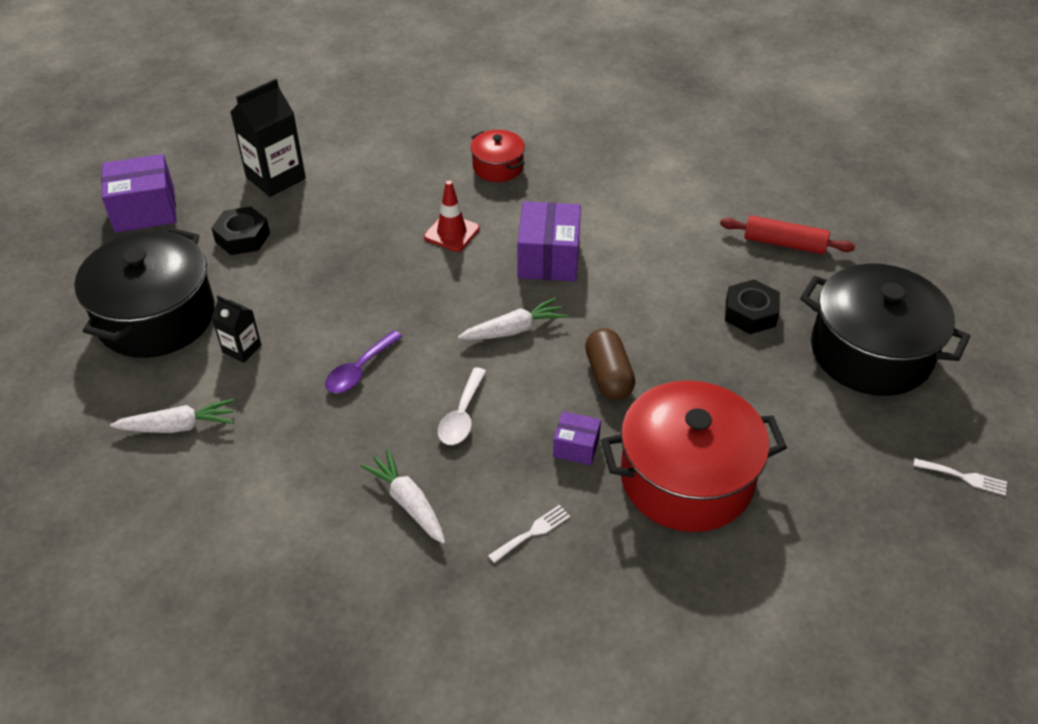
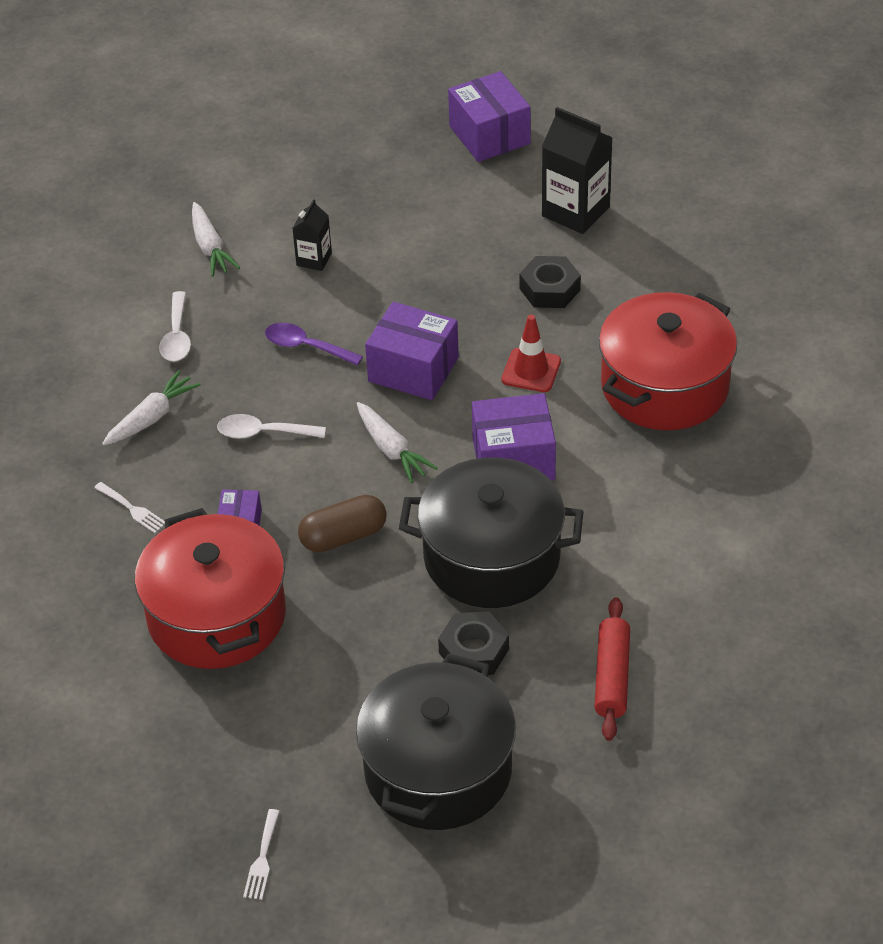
camera: 80 degrees right, 0 degrees up
black pot [74,227,215,358] -> black pot moved to [399,457,584,608]
black nut [211,206,270,255] -> black nut moved to [519,256,581,308]
red pot [470,130,525,182] -> red pot [599,292,737,430], size x2.01
none -> white spoon [159,291,191,361]
none -> purple box [365,302,459,400]

